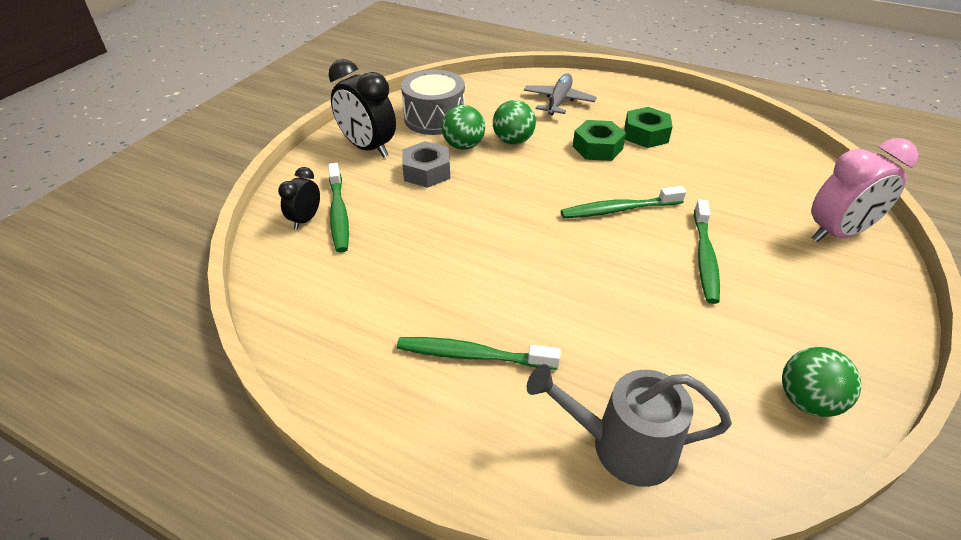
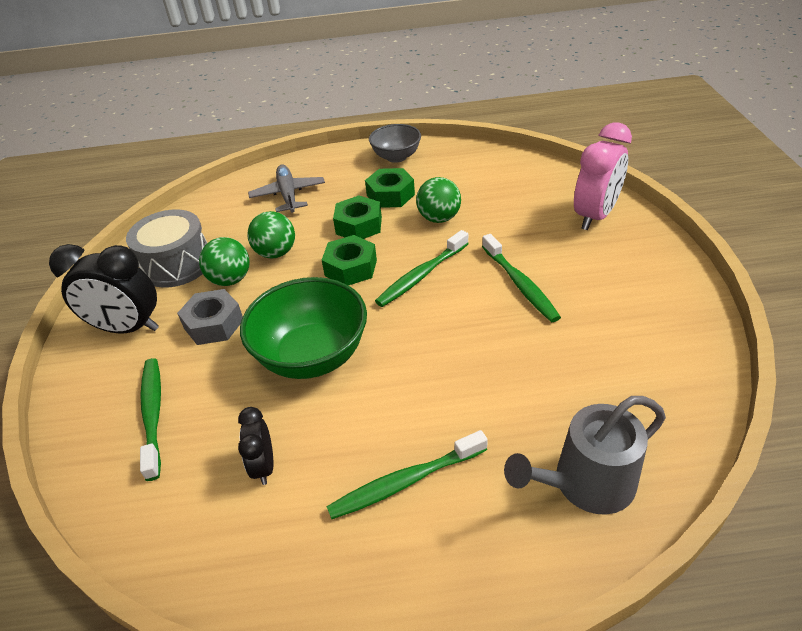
camera: 30 degrees left, 0 degrees up
black clock [278,167,320,230] -> black clock moved to [238,407,274,485]
green toothbrush [328,163,349,253] -> green toothbrush turned 150 degrees counterclockwise [140,358,161,481]
green ball [782,347,861,417] -> green ball moved to [416,177,461,223]
none -> green bowl [240,277,367,379]
none -> green nut [322,235,377,285]
none -> grey bowl [369,124,421,163]

